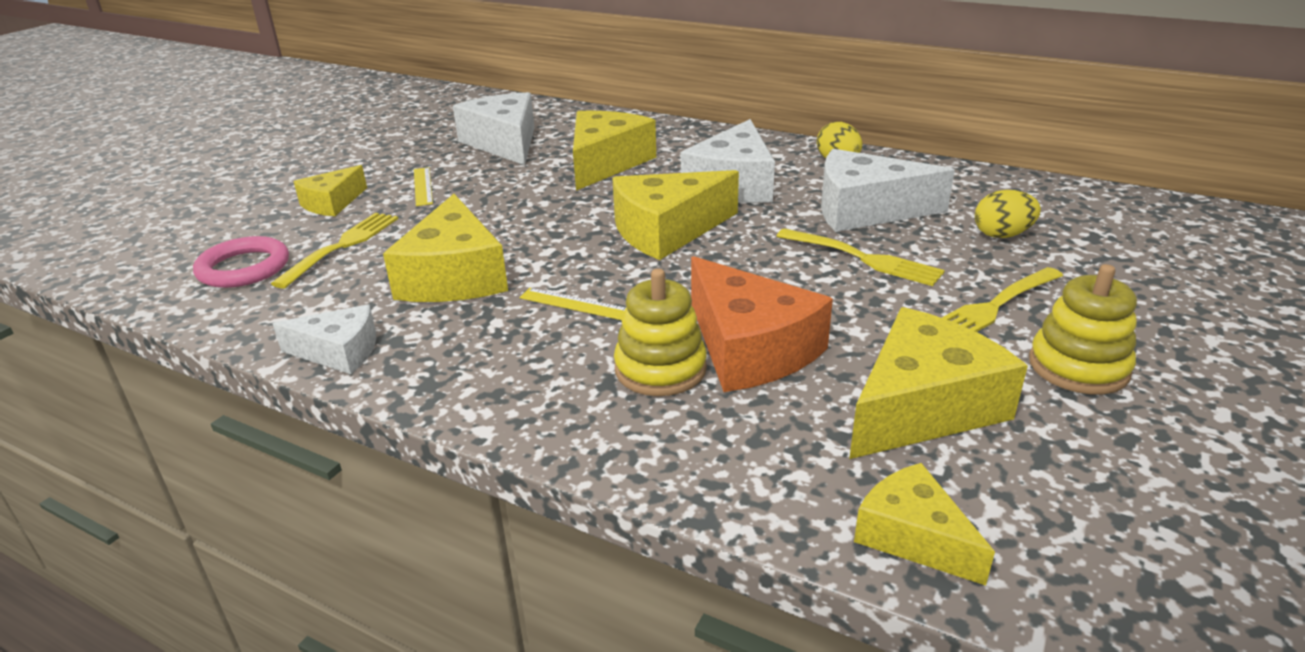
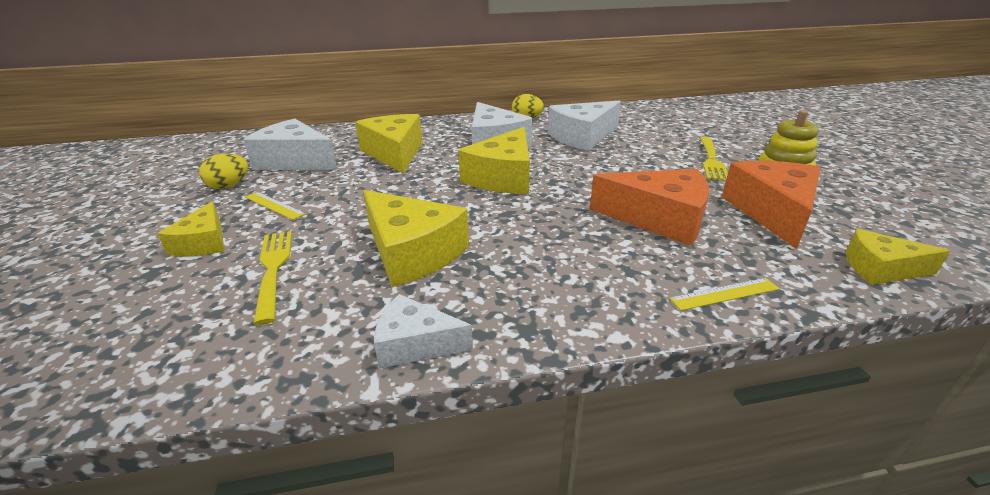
camera: 40 degrees left, 0 degrees up
pink ring [193,236,289,288] -> none
white cheese [273,304,376,374] -> white cheese turned 135 degrees counterclockwise [374,294,473,369]
yellow ruler [519,288,626,320] -> yellow ruler moved to [669,278,780,311]
yellow stacking toy [614,269,707,396] -> none
yellow fork [777,228,945,286] -> none
yellow cheese [849,307,1028,459] -> orange cheese [722,161,821,249]
yellow egg [975,190,1041,238] -> yellow egg moved to [199,153,248,189]

